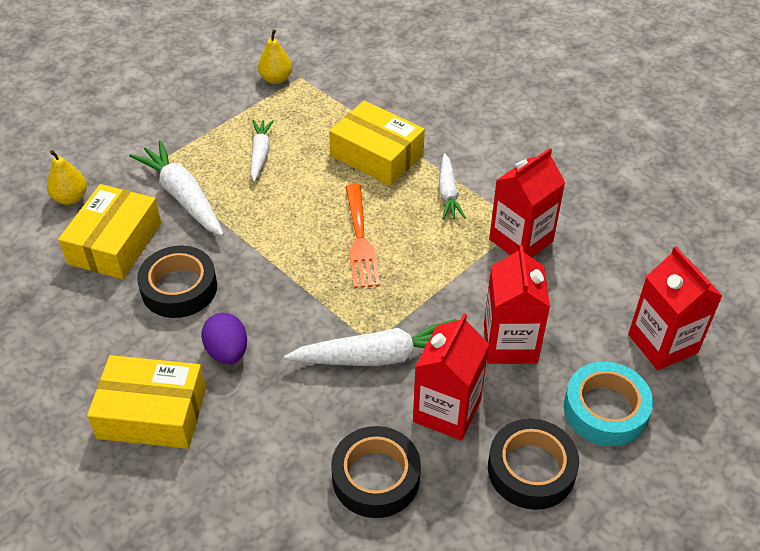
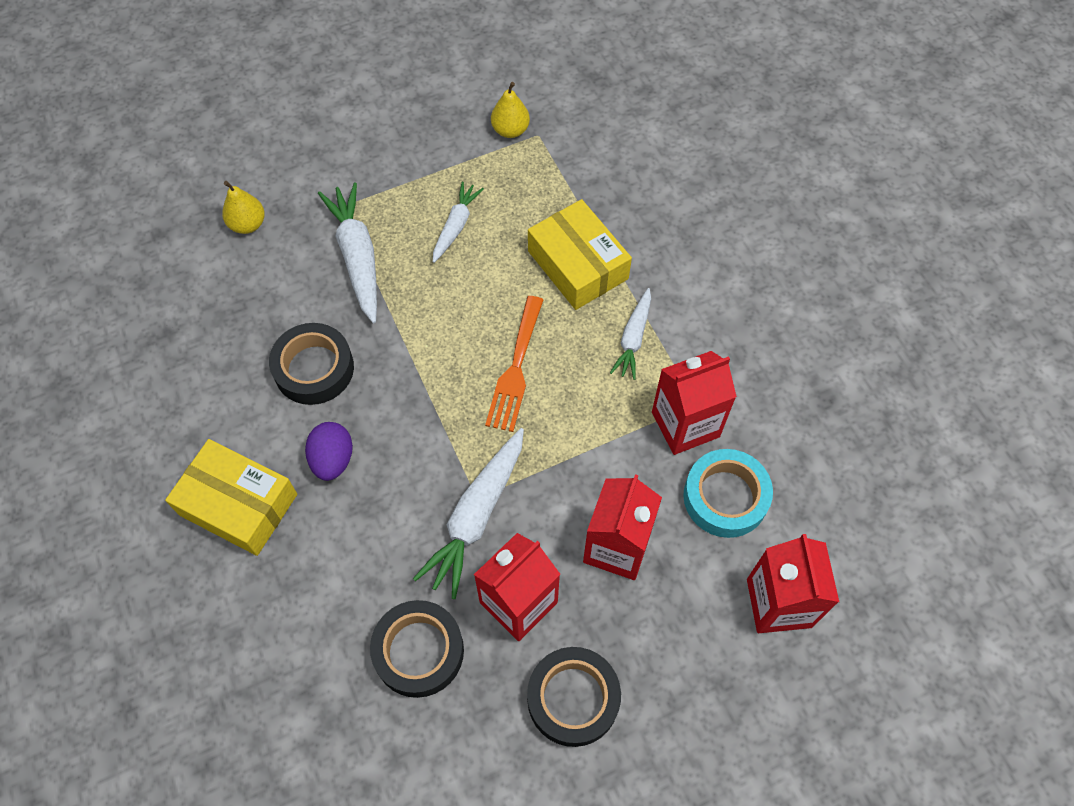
camera: 20 degrees right, 15 degrees up
yellow box [58,184,161,280] -> none
white carrot [284,319,457,366] -> white carrot turned 105 degrees clockwise [413,428,524,599]
turquoise tape [564,362,653,446] -> turquoise tape moved to [683,449,773,538]

